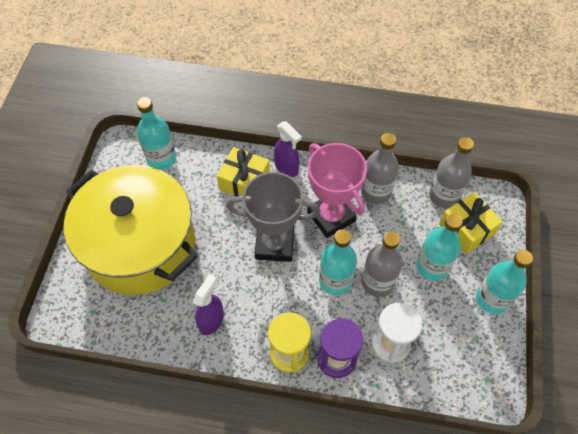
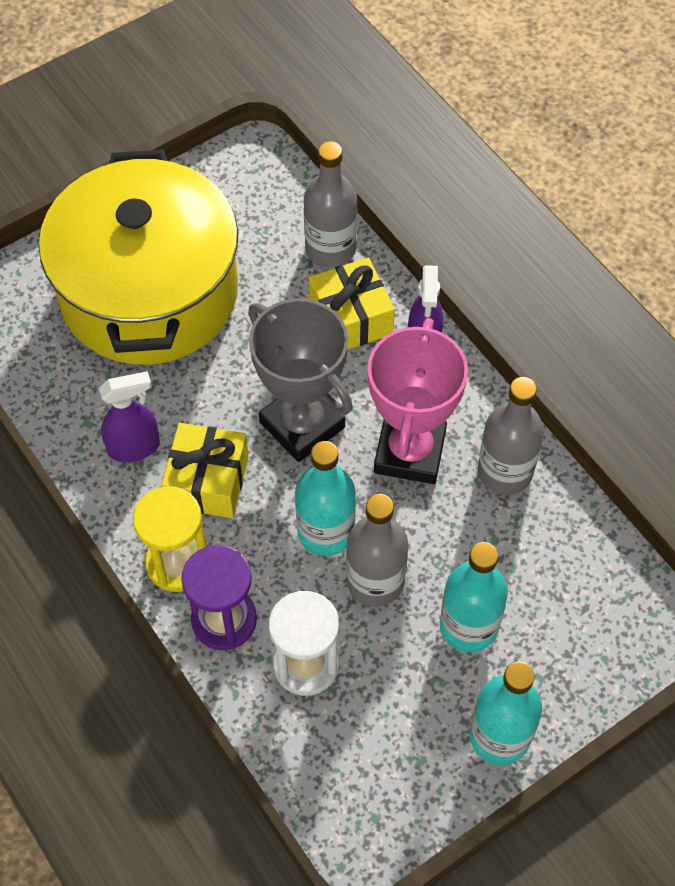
camera: 45 degrees right, 0 degrees up
turquoise bottle [137,97,176,170] -> none
grey bottle [429,137,474,208] -> grey bottle moved to [304,141,357,267]
yellow gift [439,192,503,254] -> yellow gift moved to [161,423,249,518]

